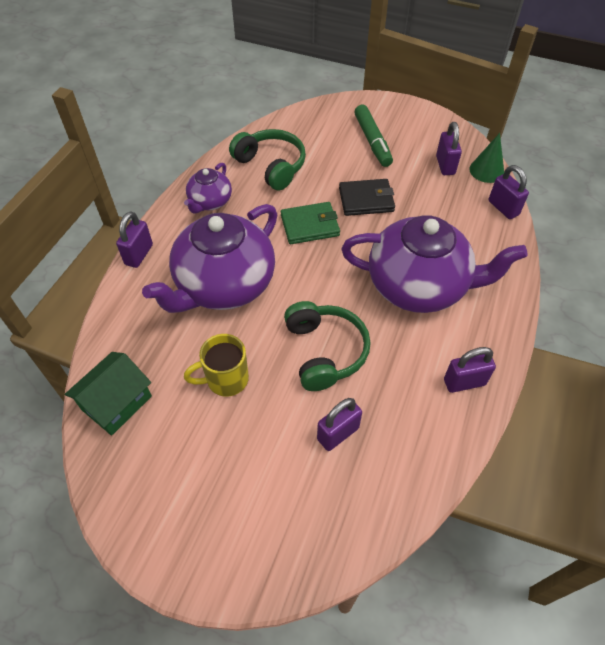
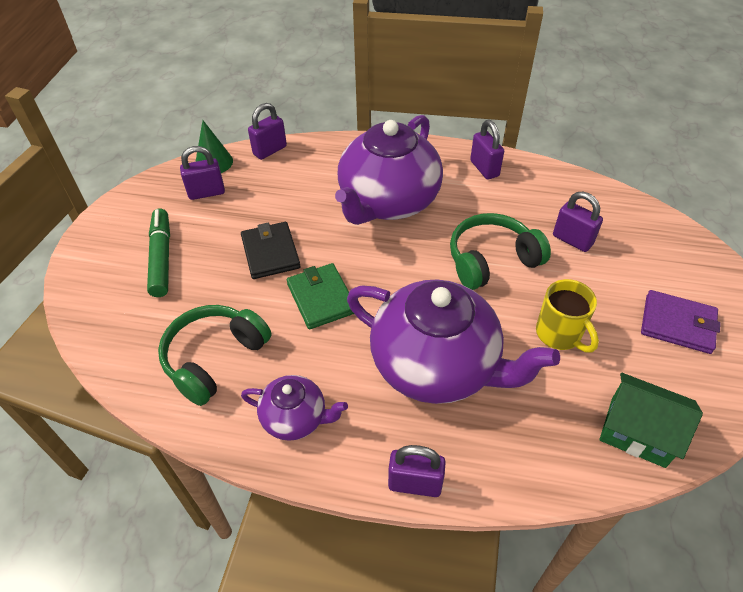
camera: 100 degrees left, 5 degrees down
purple teapot [341,215,528,313] -> purple teapot turned 150 degrees counterclockwise [335,115,443,225]
green marker [354,105,393,167] -> green marker turned 75 degrees counterclockwise [147,209,170,297]
none -> purple wallet [641,290,721,354]

